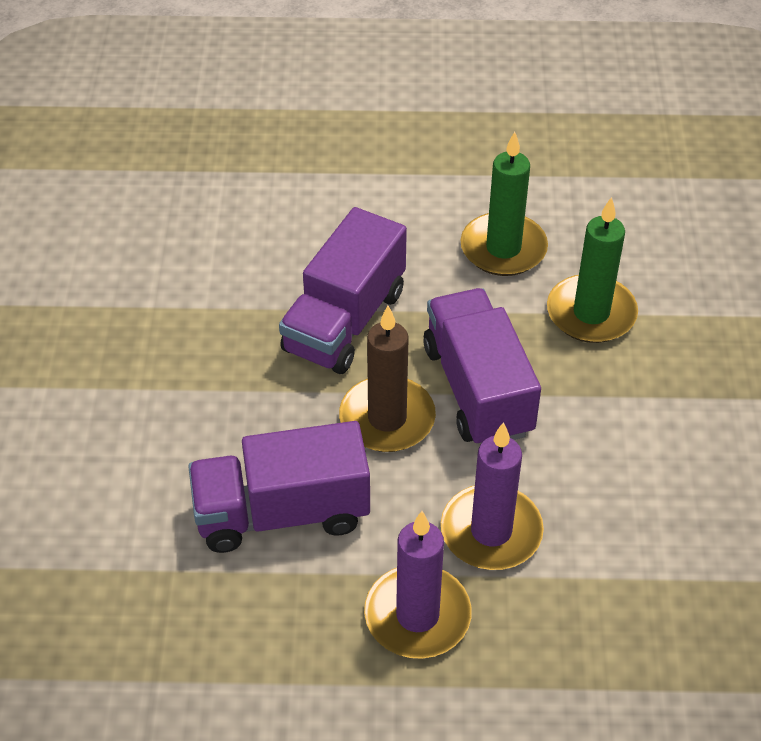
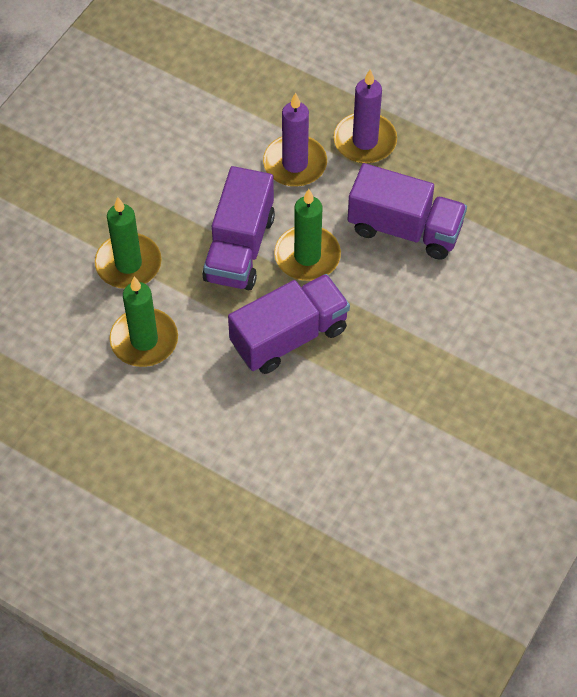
camera: 150 degrees left, 10 degrees up
brown candle [339,306,436,452] -> green candle [274,189,341,281]

